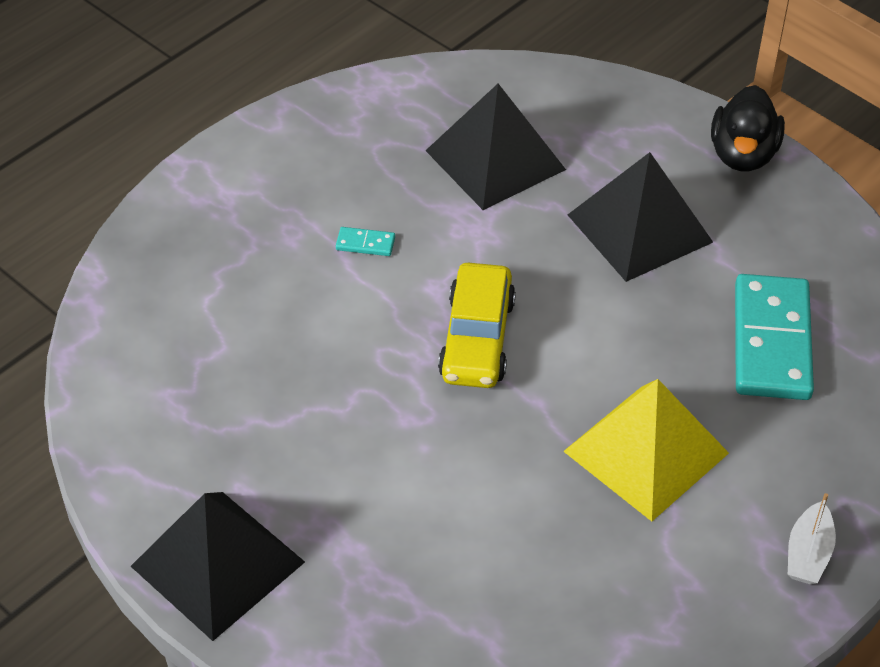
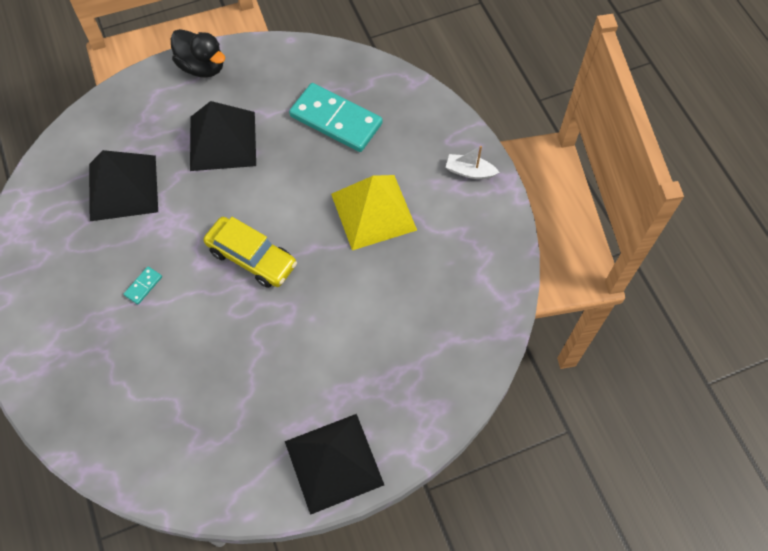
camera: 65 degrees left, 15 degrees up
white boat [788,493,836,584] -> white boat turned 150 degrees clockwise [446,146,499,179]

